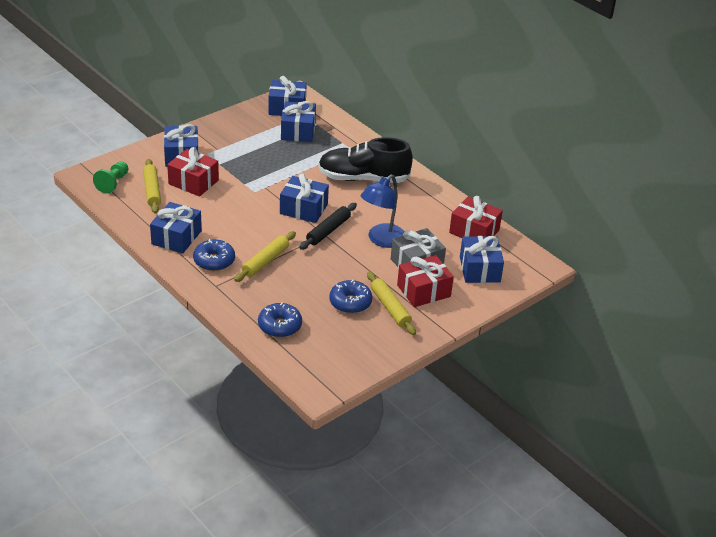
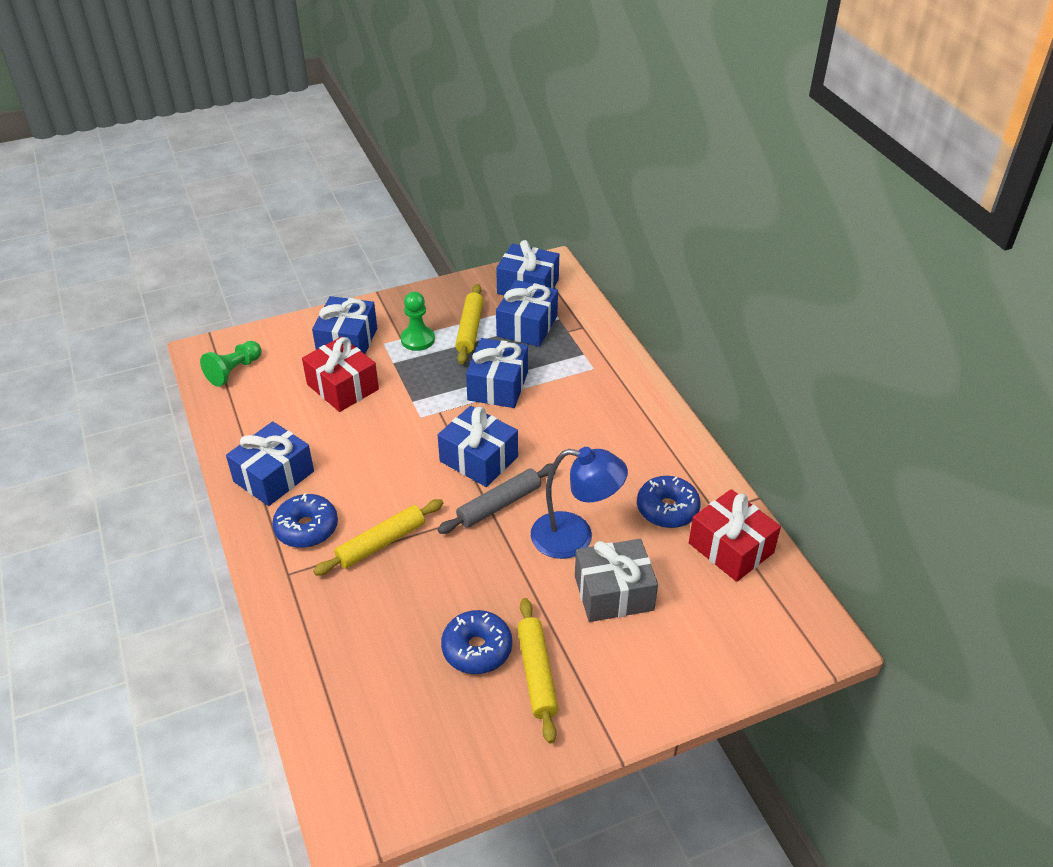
camera: 20 degrees right, 5 degrees up
yellow rolling pin [143,159,161,214] -> yellow rolling pin moved to [455,284,484,364]
blue donut [258,303,302,338] -> blue donut moved to [637,476,701,528]
black rolling pin [299,203,357,250] -> grey rolling pin [438,463,558,534]
black shoe [318,137,413,183] -> none
blue lamp [361,174,405,248] -> blue lamp turned 135 degrees counterclockwise [531,447,628,559]
red gift [397,255,454,307] -> none
blue gift [460,236,504,283] -> blue gift moved to [466,338,528,408]
none -> green pawn [401,292,435,351]

